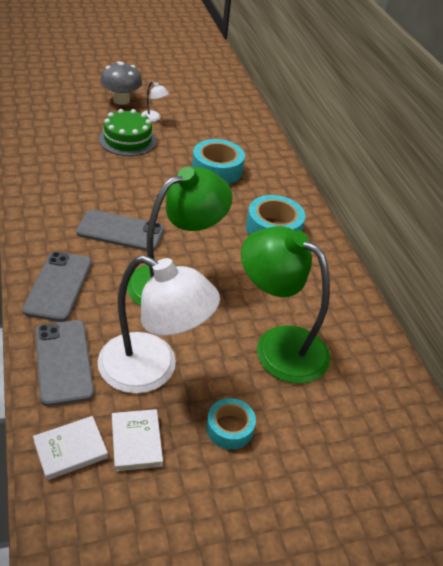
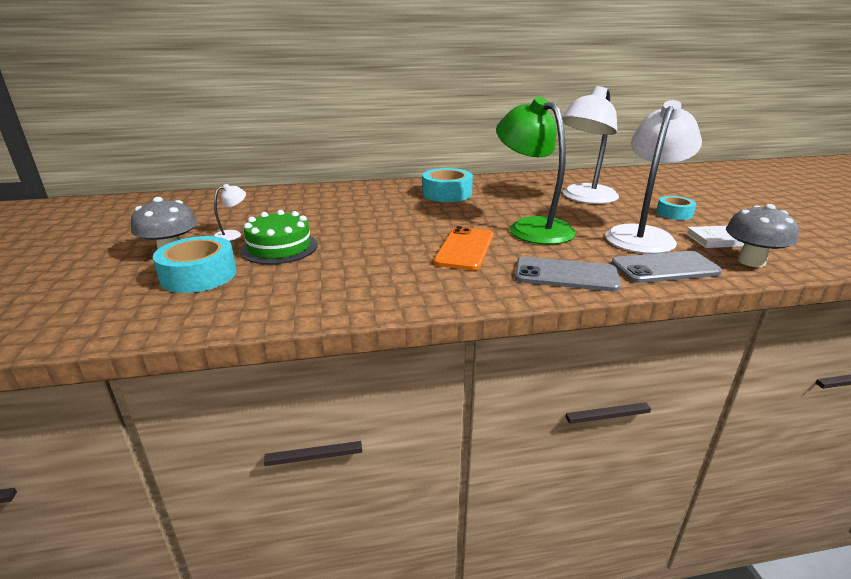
camera: 80 degrees left, 15 degrees down
white book [33,416,108,480] -> grey mushroom [726,204,799,267]
grey phone [76,210,164,251] -> orange phone [434,226,493,270]
turquoise tape [192,139,245,184] -> turquoise tape moved to [153,236,237,293]
green lamp [241,226,330,384] -> white lamp [562,86,619,204]

